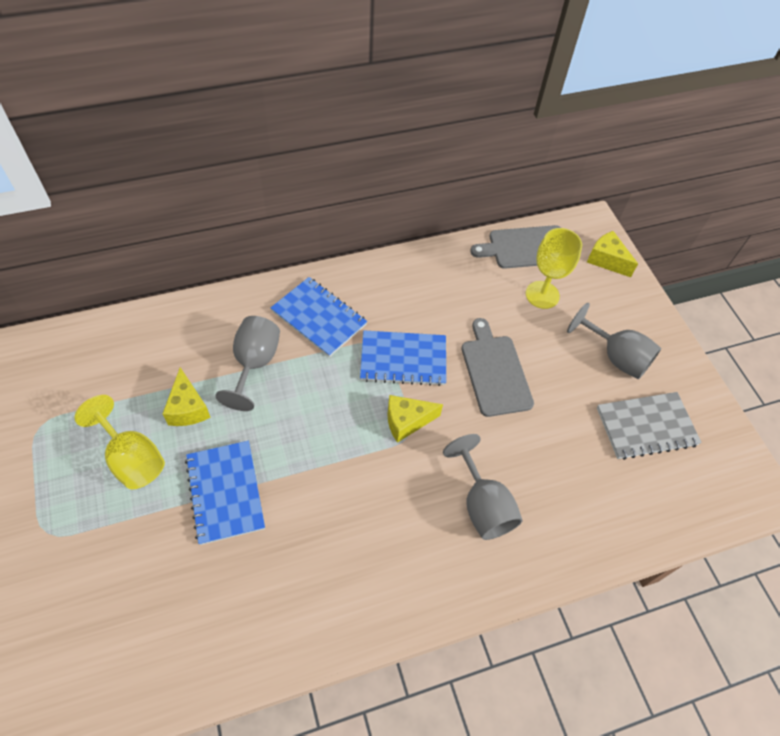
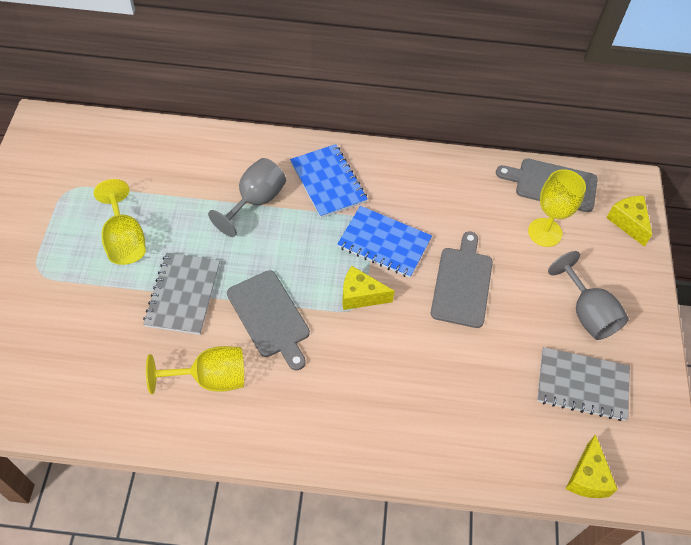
camera: 25 degrees right, 0 degrees up
yellow cheese [163,367,211,426] -> yellow cheese moved to [565,435,618,498]
blue notebook [185,441,265,545] -> grey notebook [143,252,220,335]
grey goblet [443,434,522,540] -> none
none -> yellow goblet [146,346,244,394]
none -> grey cutting board [227,270,310,370]

